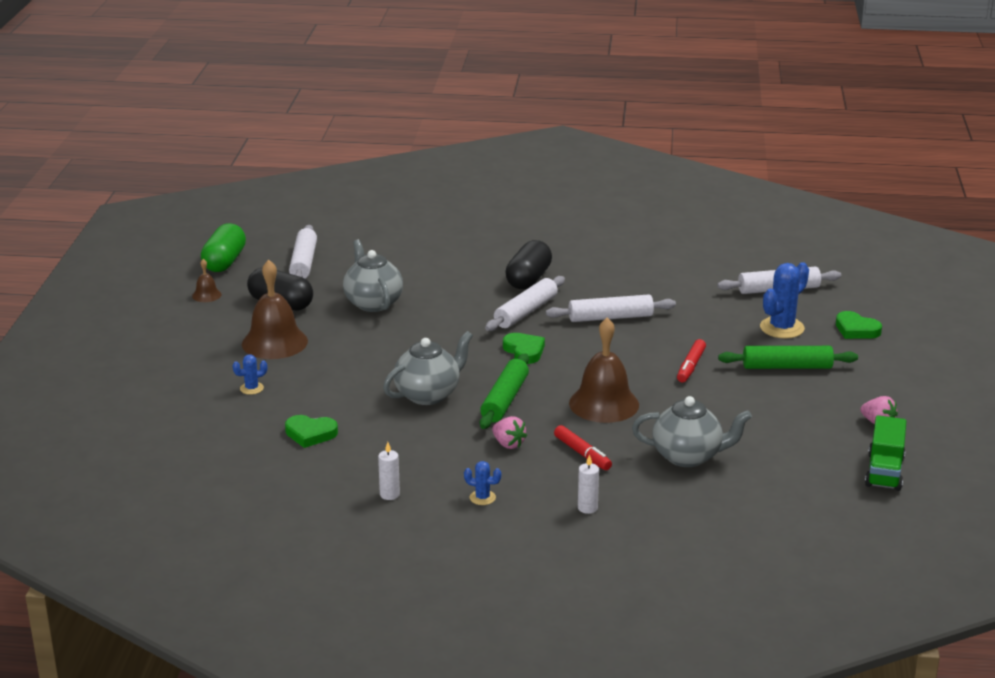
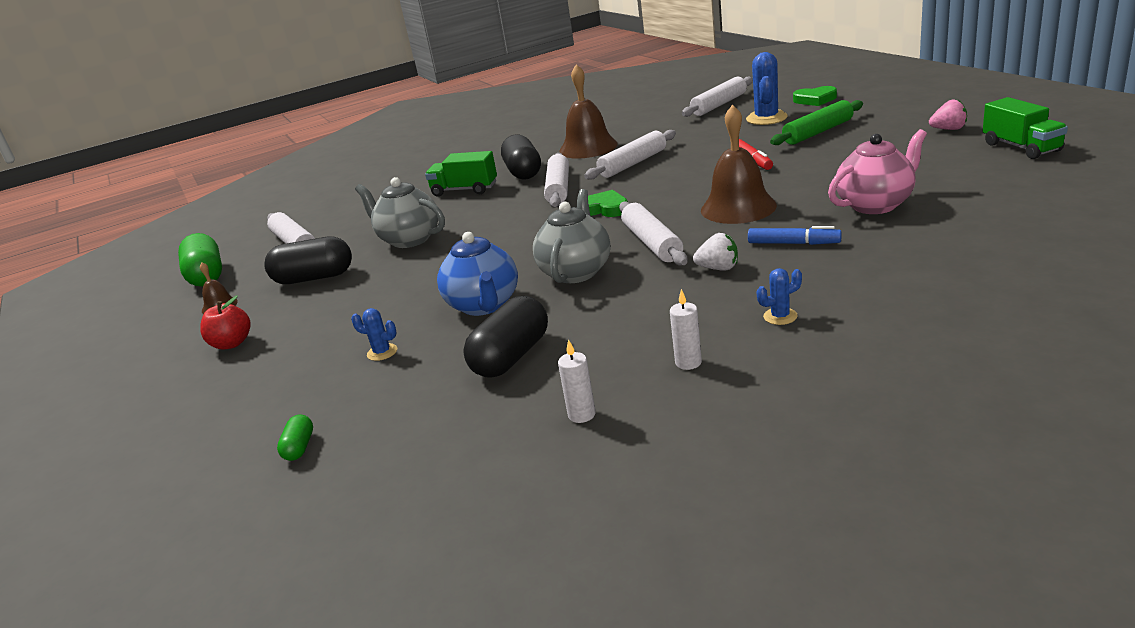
camera: 30 degrees left, 0 degrees up
blue cactus [232,354,267,395] -> blue cactus turned 75 degrees clockwise [351,308,397,361]
brown bell [242,260,308,359] -> brown bell moved to [559,64,618,159]
green heart [285,415,338,448] -> black capsule [463,296,548,378]
green rolling pin [480,353,529,429] -> white rolling pin [619,201,688,266]
pink strawberry [492,416,527,449] -> white strawberry [693,233,738,271]
red marker [554,425,612,470] -> blue marker [748,226,842,245]
white candle [578,454,599,514] -> white candle moved to [558,339,596,423]
grey teapot [632,396,752,467] -> pink teapot [828,129,927,214]
none -> red apple [200,295,251,350]
none -> green capsule [277,415,313,461]
none -> green truck [425,151,497,197]
none -> blue teapot [437,232,518,316]

